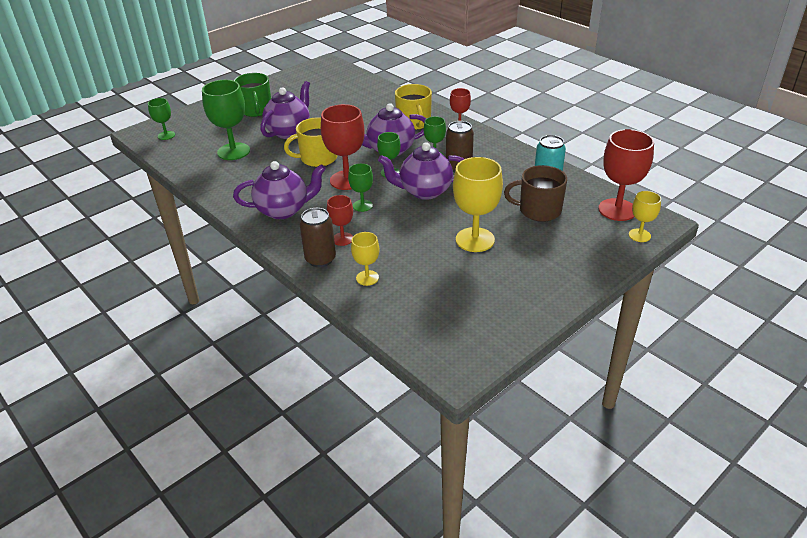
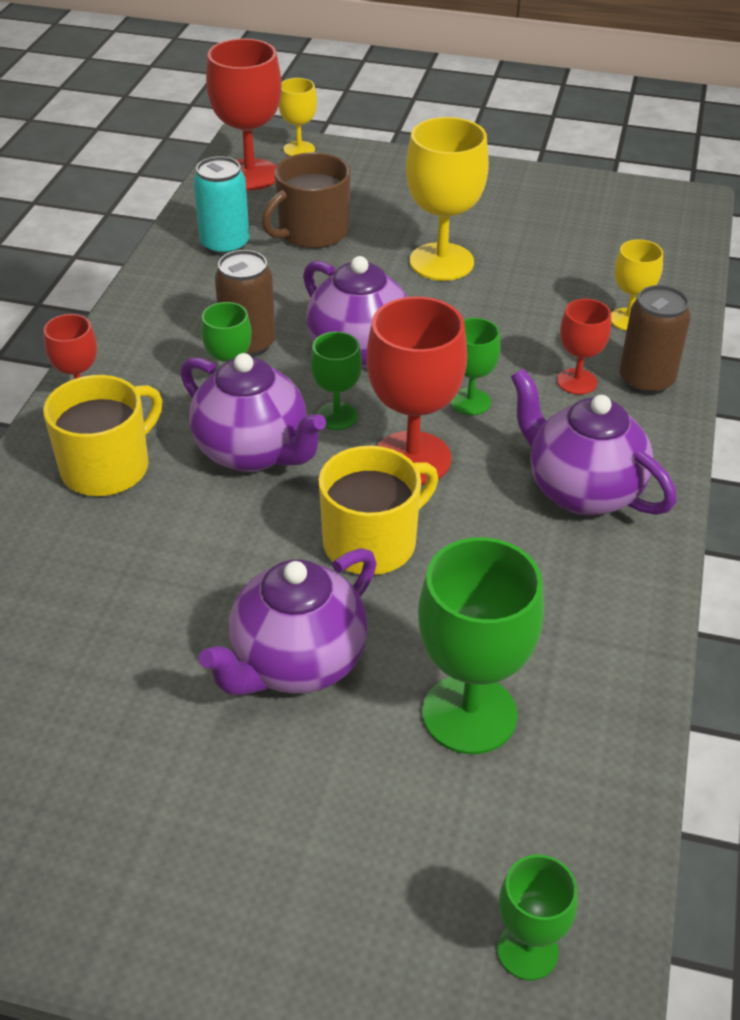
camera: 125 degrees left, 5 degrees up
green mug [234,73,271,117] -> none
purple teapot [260,81,310,139] -> purple teapot turned 45 degrees counterclockwise [198,548,377,695]
yellow mug [284,117,338,167] -> yellow mug turned 75 degrees counterclockwise [319,446,438,575]
brown mug [504,165,567,222] -> brown mug turned 75 degrees clockwise [262,152,351,248]

